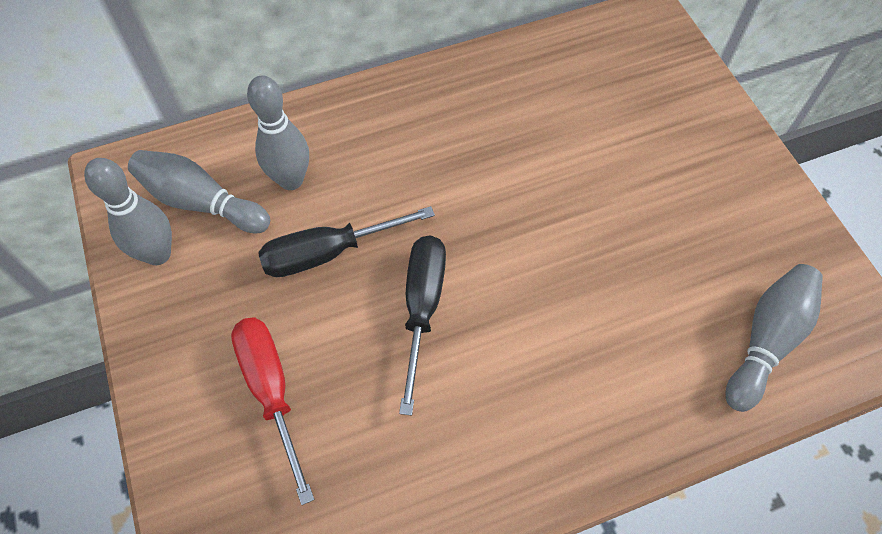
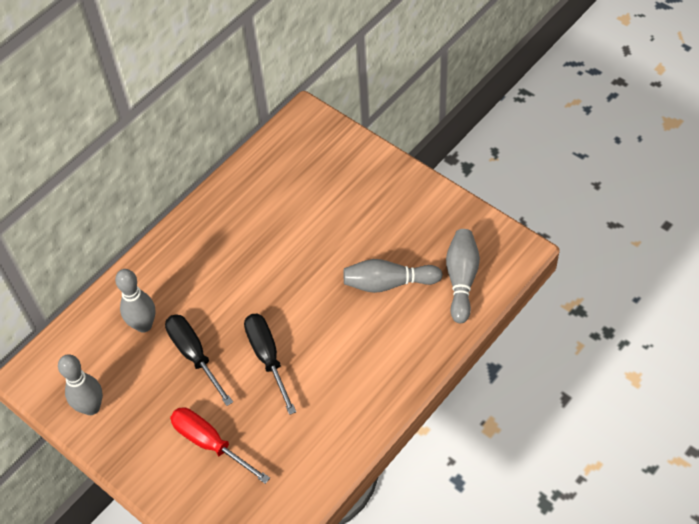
camera: 25 degrees left, 5 degrees down
grey bowling pin [128,150,270,233] -> grey bowling pin moved to [343,259,443,293]
black screwdriver [258,206,435,277] -> black screwdriver turned 105 degrees clockwise [165,314,233,406]

